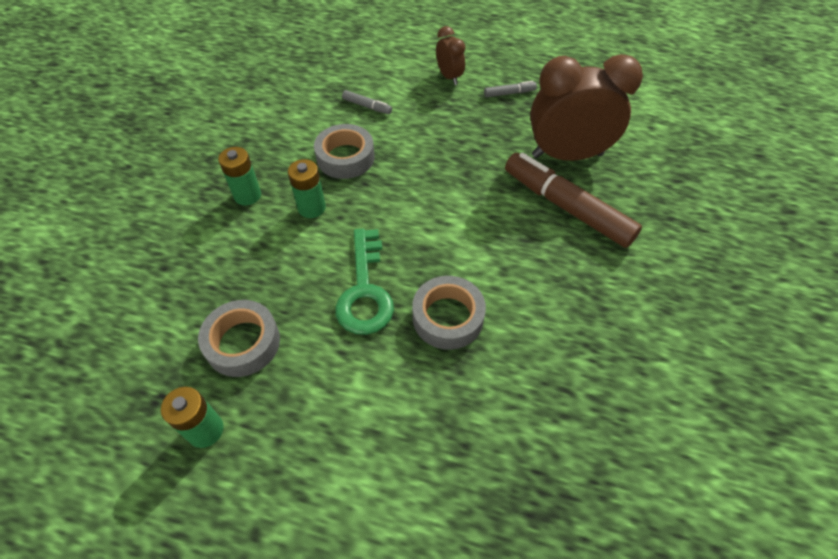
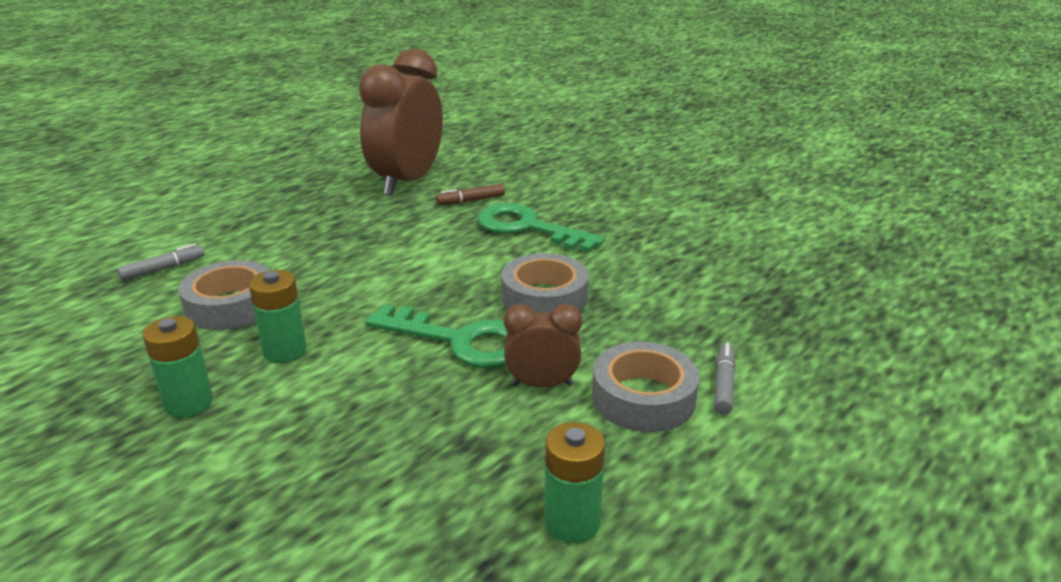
camera: 65 degrees left, 25 degrees down
grey tape [198,300,280,377] -> grey tape moved to [592,342,699,432]
brown clock [436,26,465,85] -> brown clock moved to [504,304,582,388]
grey marker [484,81,537,97] -> grey marker moved to [714,343,736,414]
brown marker [505,153,642,248] -> brown marker [436,184,505,205], size x0.42
none -> green key [477,203,605,253]

